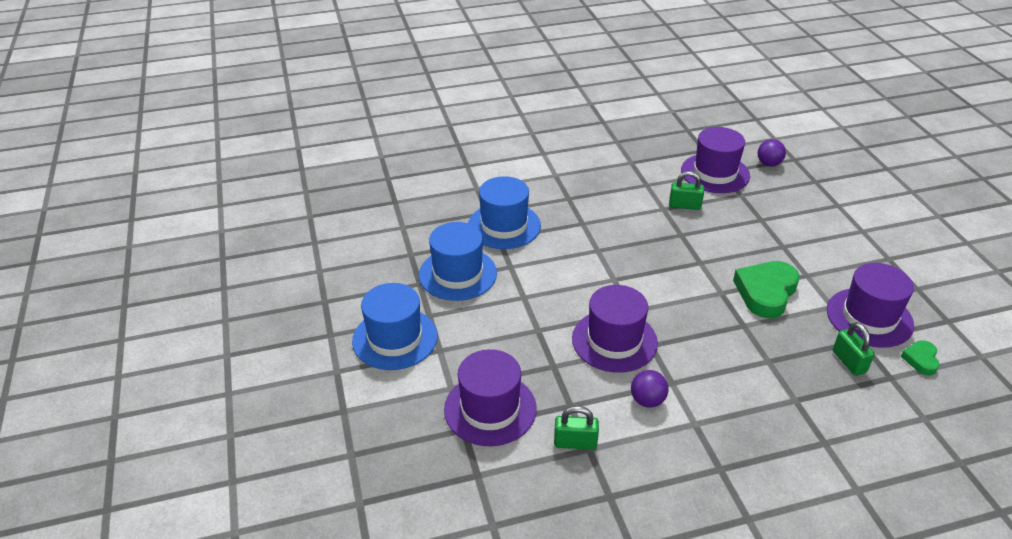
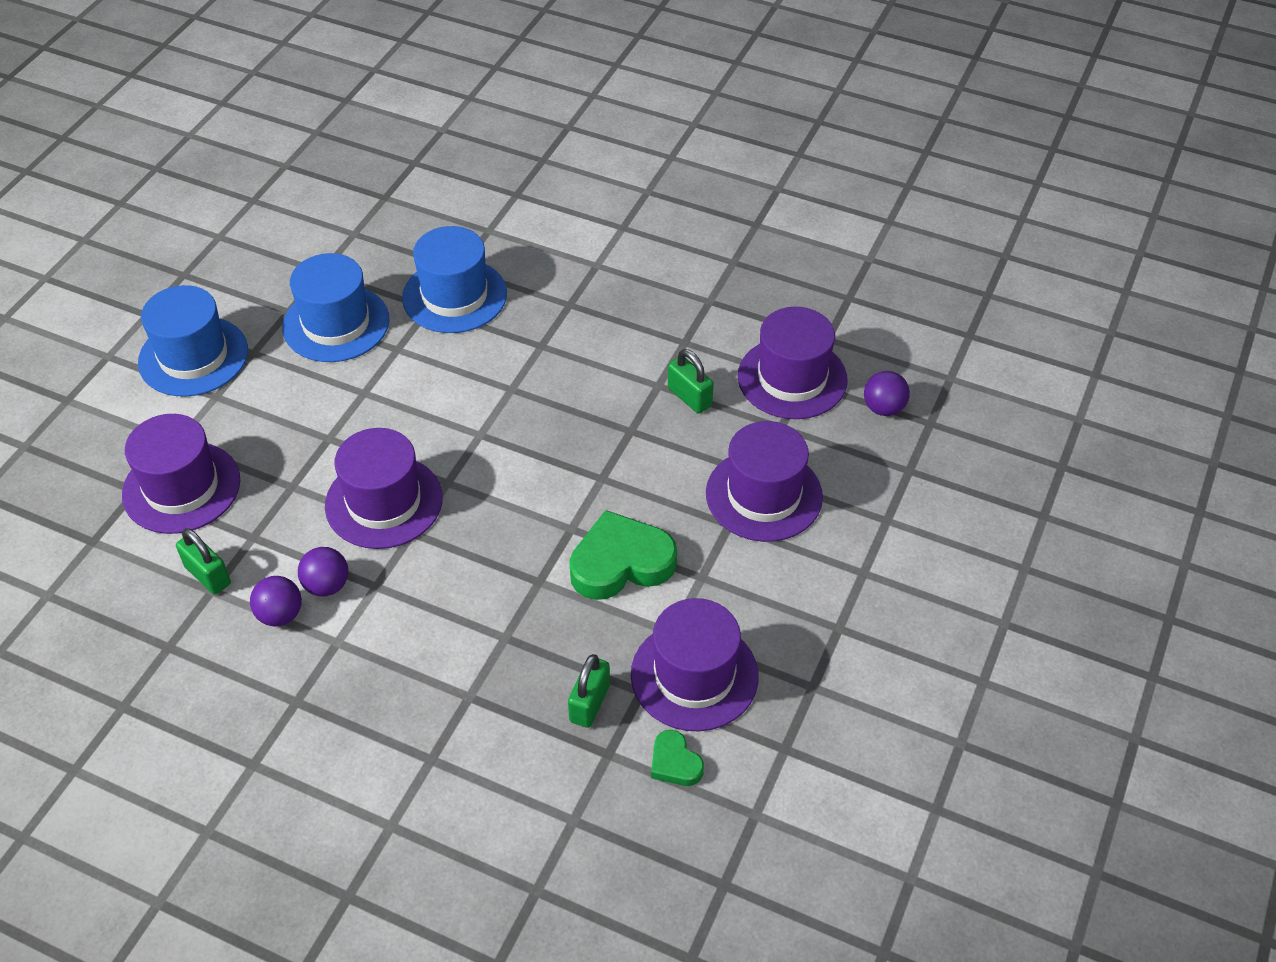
camera: 40 degrees right, 10 degrees up
green heart [901,340,939,376] -> green heart turned 90 degrees counterclockwise [651,730,704,786]
none -> purple ball [250,576,302,626]
none -> purple hat [706,421,823,542]

